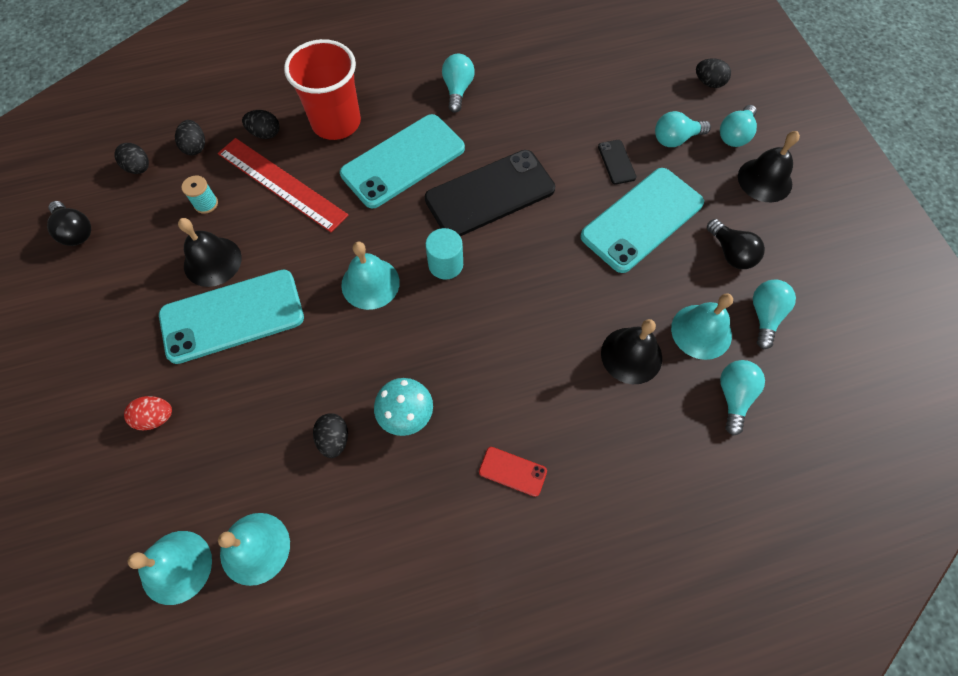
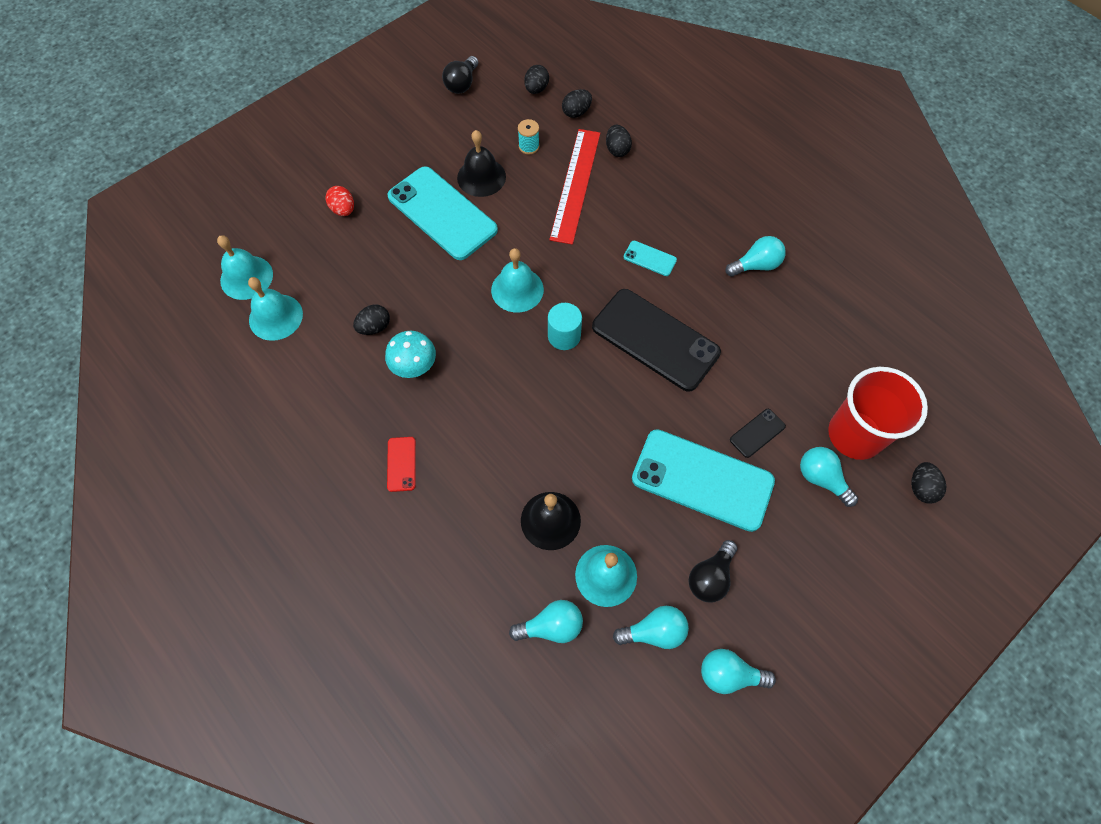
camera: 65 degrees right, 0 degrees up
red cup [284,39,361,140] -> red cup moved to [828,367,928,460]
turquoise phone [340,114,465,208] -> turquoise phone [624,241,677,276], size x0.43
turquoise light bulb [720,105,757,147] -> turquoise light bulb moved to [701,649,776,694]
black bell [738,131,800,202] -> none

